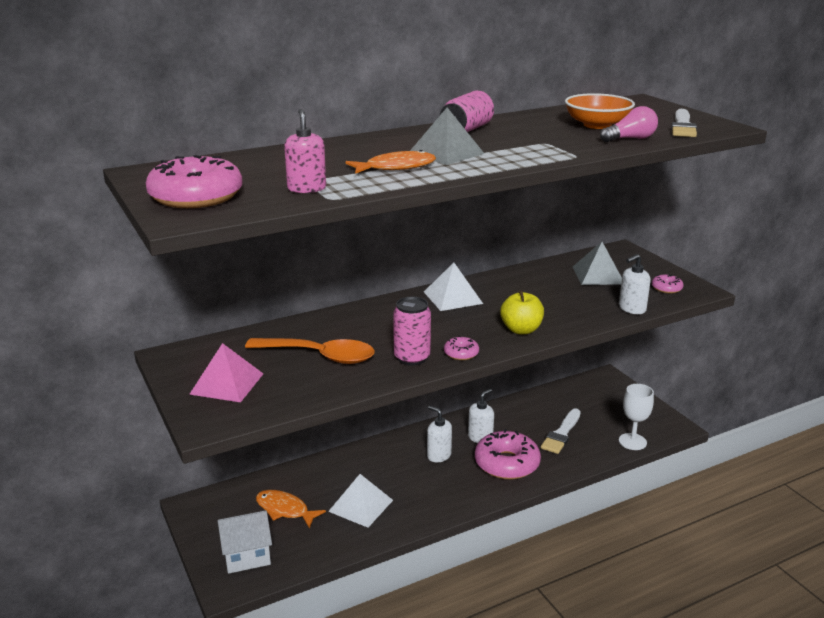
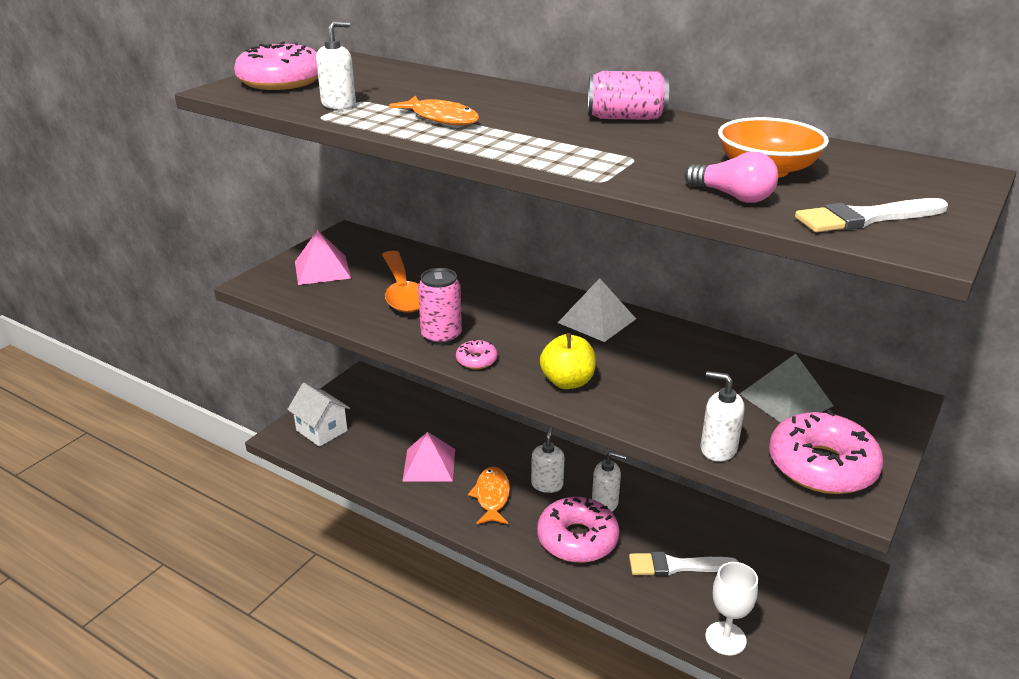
camera: 60 degrees right, 5 degrees up
orange fish [256,490,326,528] -> orange fish moved to [468,467,510,524]
pink soap dispenser [284,109,326,193] -> white soap dispenser [316,21,356,110]
white pyramid [328,474,393,528] -> pink pyramid [402,432,455,481]
grey pyramid [410,108,485,165] -> none
pink donut [652,275,684,294] -> pink donut [769,410,883,494], size x2.17

